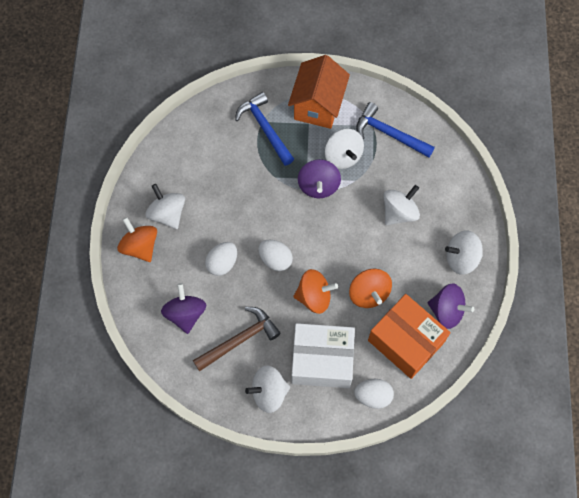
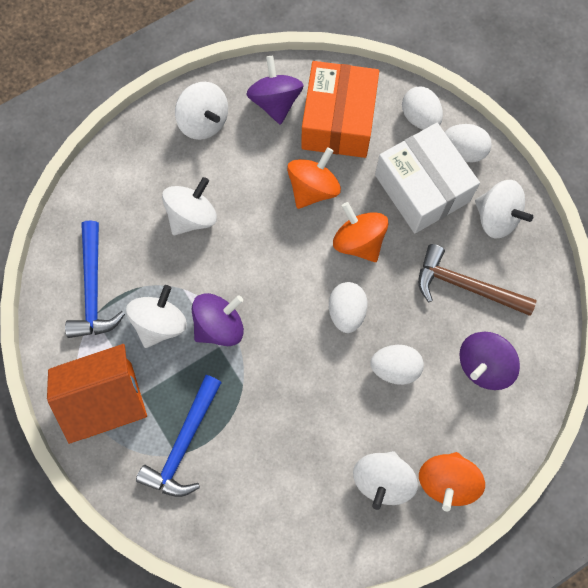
camera: 125 degrees left, 5 degrees up
white spinning top [383,185,420,225] -> white spinning top turned 120 degrees clockwise [162,177,217,235]
none -> white egg [445,124,492,162]

